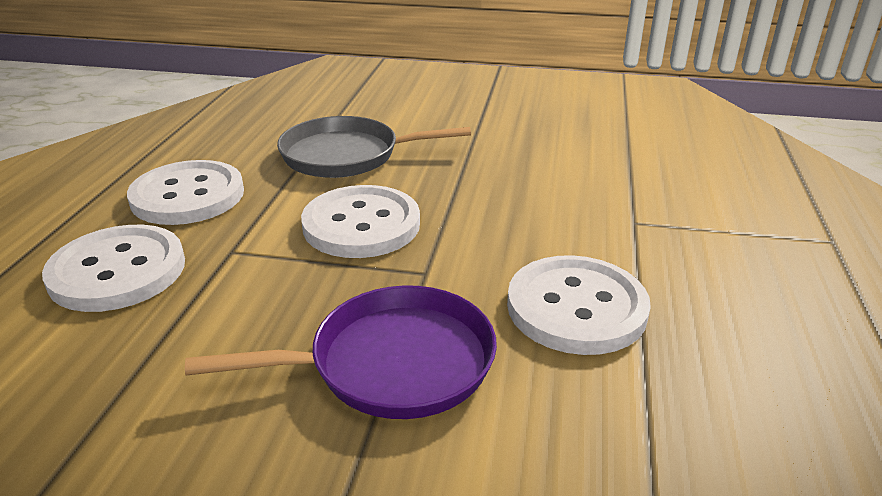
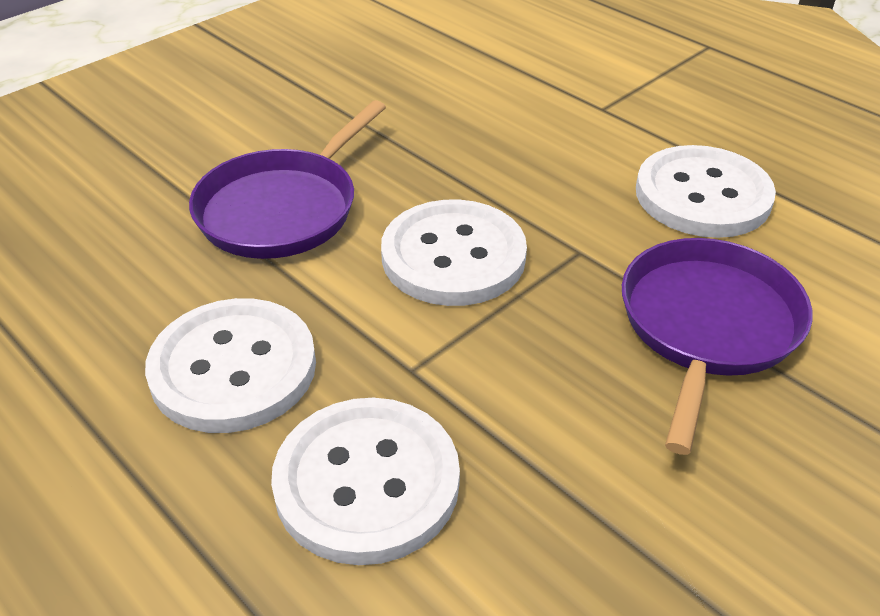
camera: 55 degrees left, 10 degrees up
grey pan [277,116,471,178] -> purple pan [189,100,386,259]

